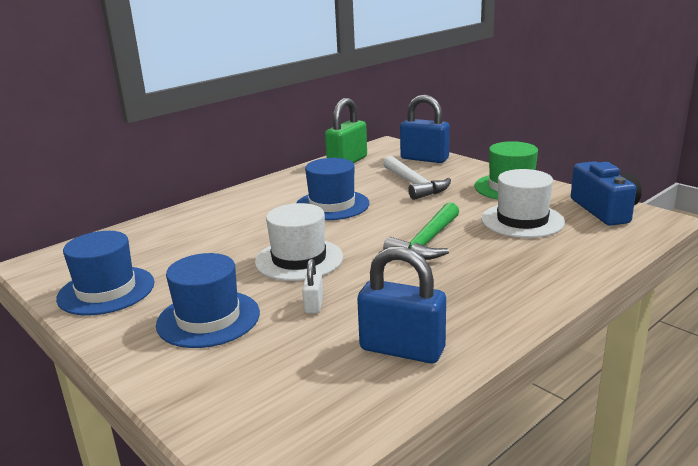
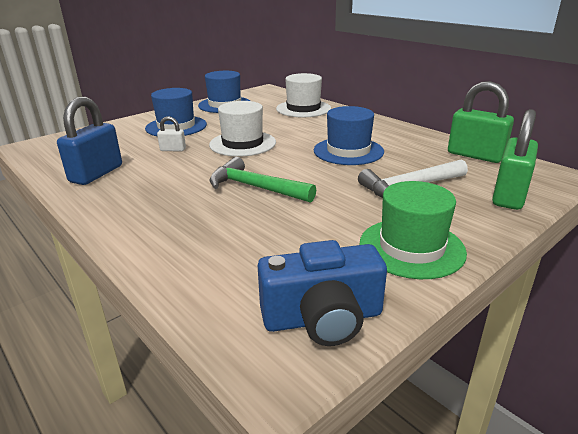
camera: 90 degrees right, 5 degrees up
blue padlock [400,95,450,163] -> green padlock [492,109,538,210]
white hat [481,169,565,238] -> white hat moved to [276,73,331,117]

